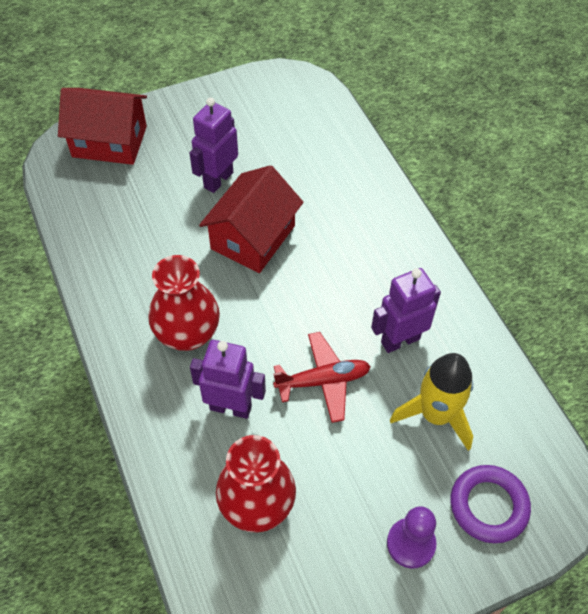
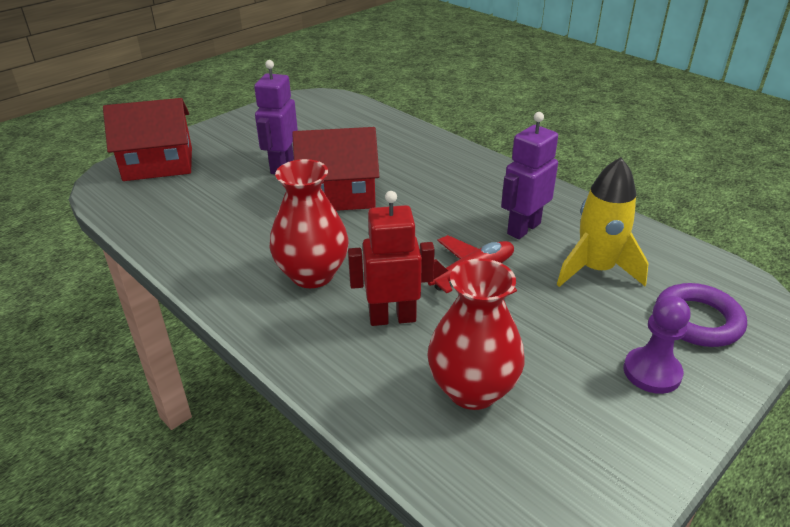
camera: 20 degrees left, 20 degrees down
purple robot [190,340,266,419] -> red robot [348,191,435,326]
red house [199,165,304,273] -> red house turned 75 degrees clockwise [292,127,379,211]

